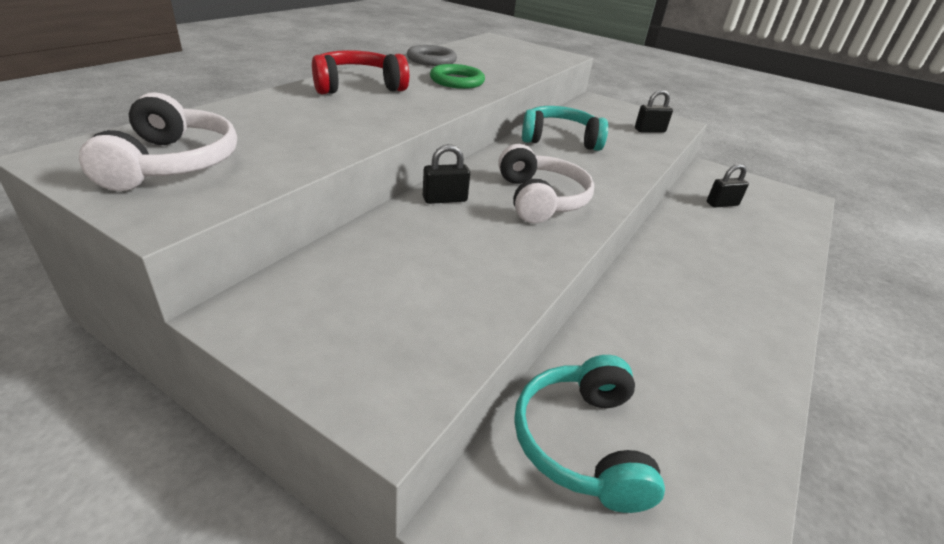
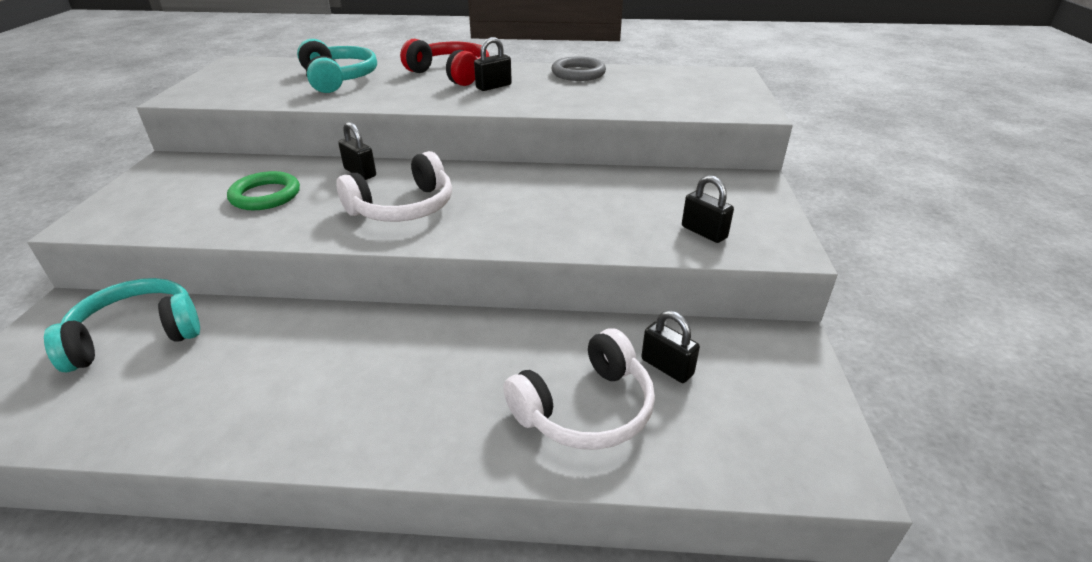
camera: 65 degrees right, 0 degrees up
white headphones [79,92,237,191] -> white headphones moved to [503,328,655,450]
green ring [430,64,485,89] -> green ring moved to [227,171,300,210]
turquoise headphones [522,106,608,151] -> turquoise headphones moved to [297,39,377,93]
none -> black padlock [474,37,512,91]

